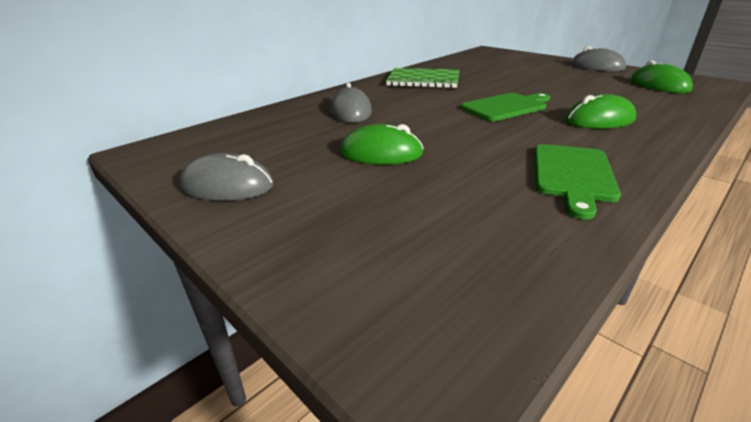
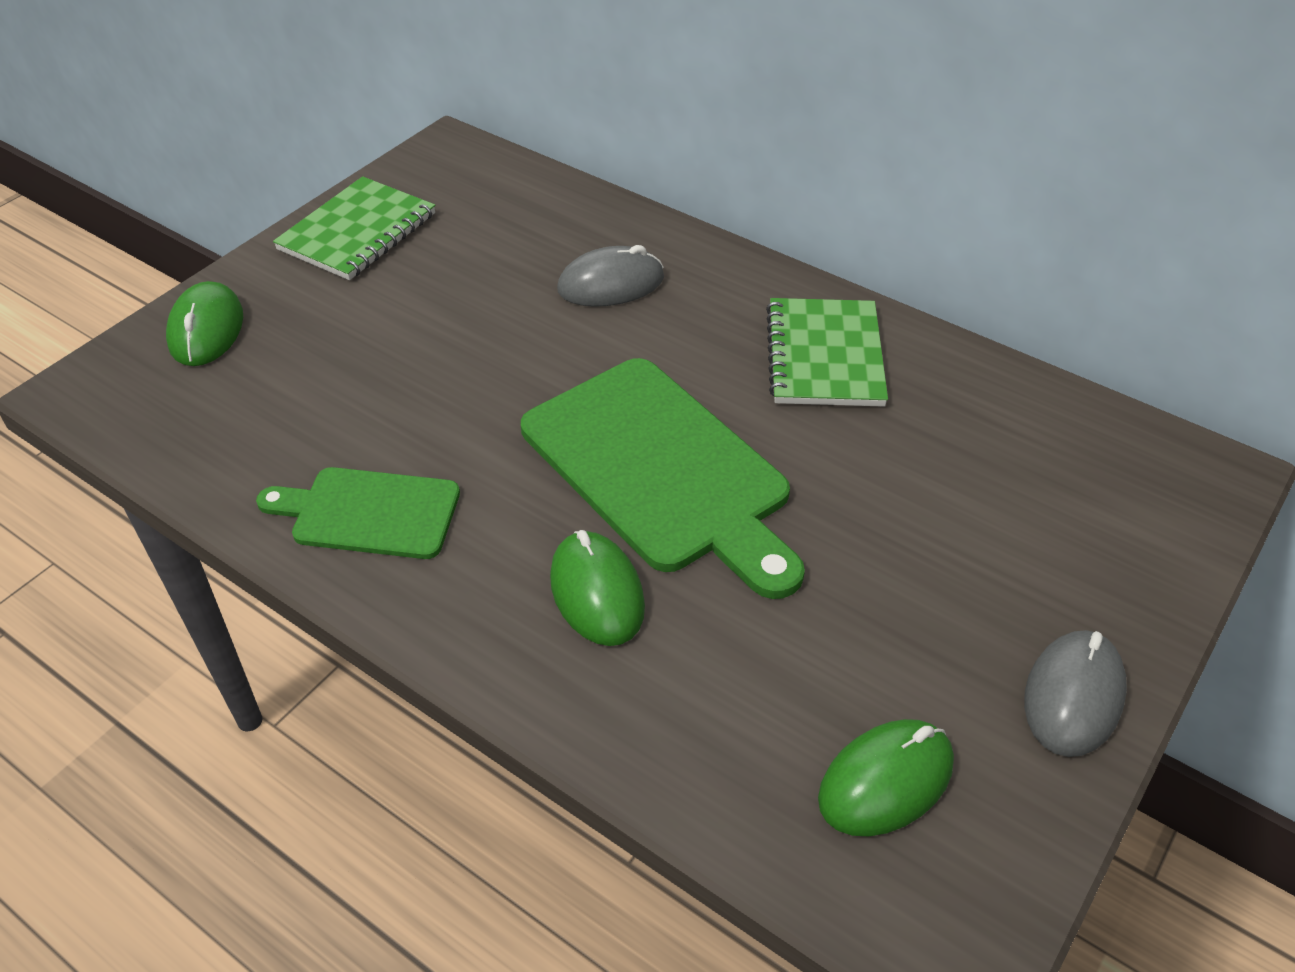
camera: 80 degrees right, 15 degrees up
grey mouse [180,153,274,201] -> green notebook [273,176,435,280]
green mouse [340,124,424,164] -> green mouse moved to [166,281,243,366]
green cutting board [461,93,550,121] -> green cutting board [521,358,805,599], size x1.76

